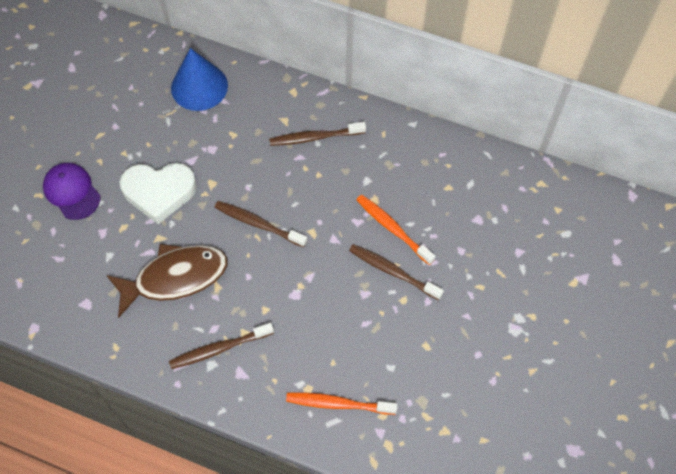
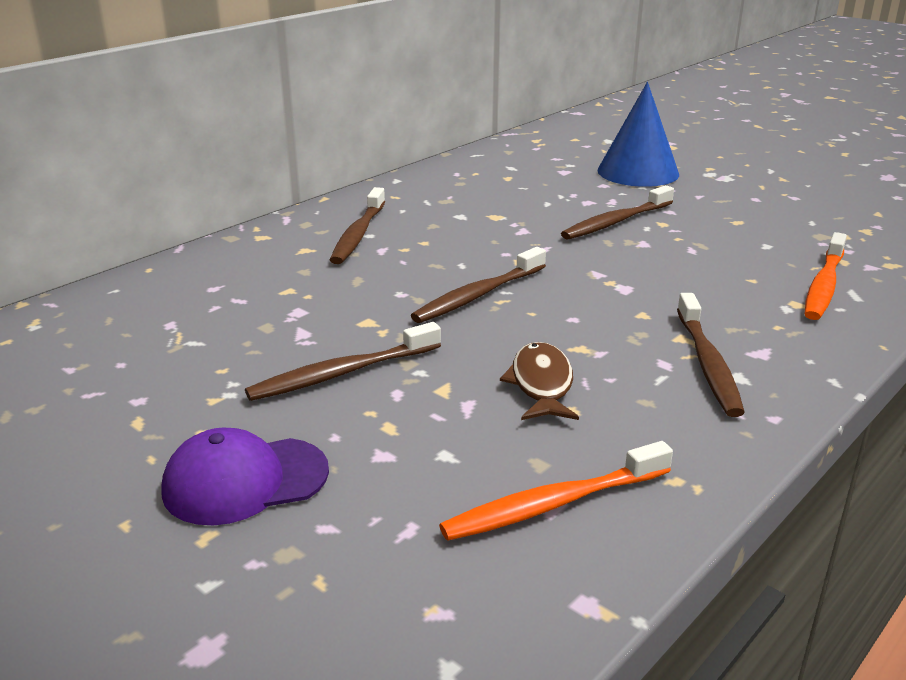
camera: 70 degrees left, 35 degrees down
brown fish [106,244,228,318] -> brown fish [500,342,579,420], size x0.56
white heart [120,163,197,224] -> brown toothbrush [245,322,441,401]
blue cone [171,48,228,111] -> blue cone moved to [598,82,679,187]
orange toothbrush [356,195,436,265] -> orange toothbrush moved to [439,441,673,541]

